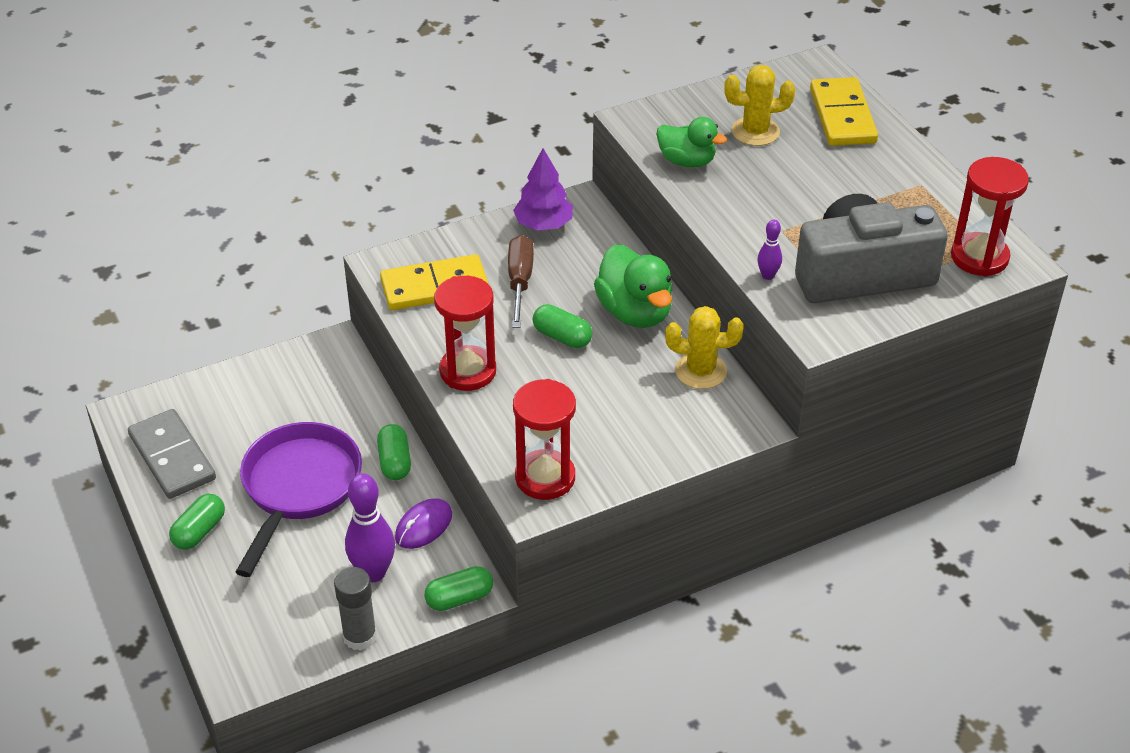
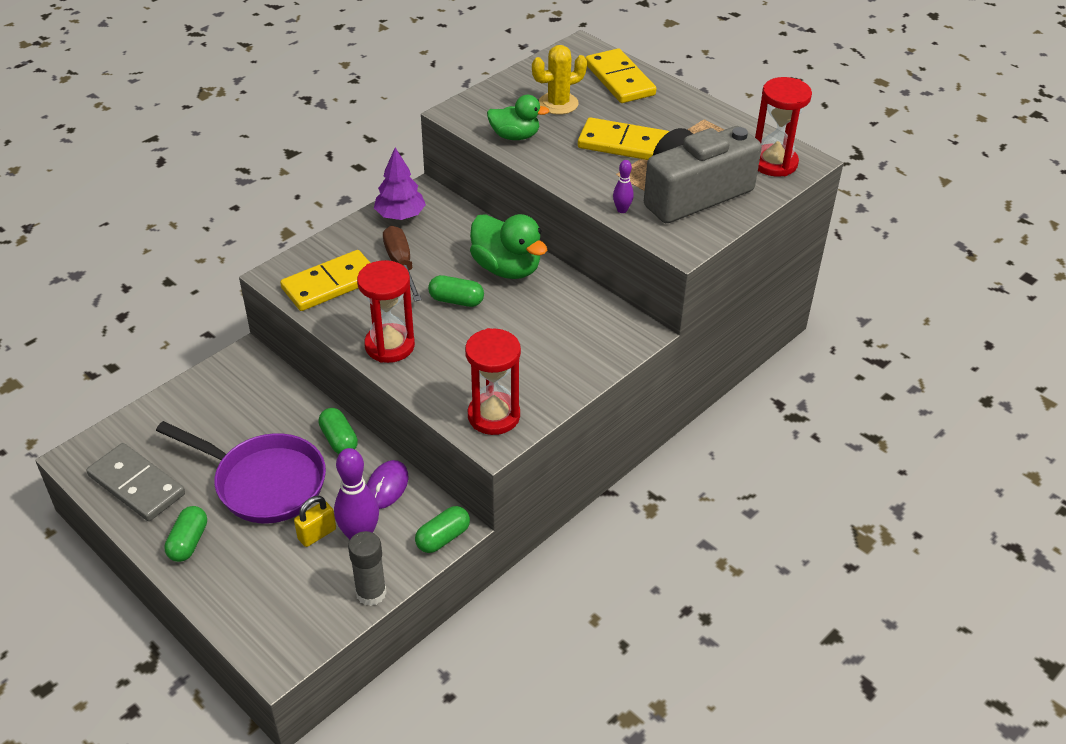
camera: 20 degrees left, 0 degrees up
purple pan [236,422,362,577] -> purple pan turned 120 degrees clockwise [156,421,326,523]
yellow cactus [665,306,744,389] -> none
none -> yellow padlock [294,496,336,547]
none -> yellow domino [578,117,670,160]

